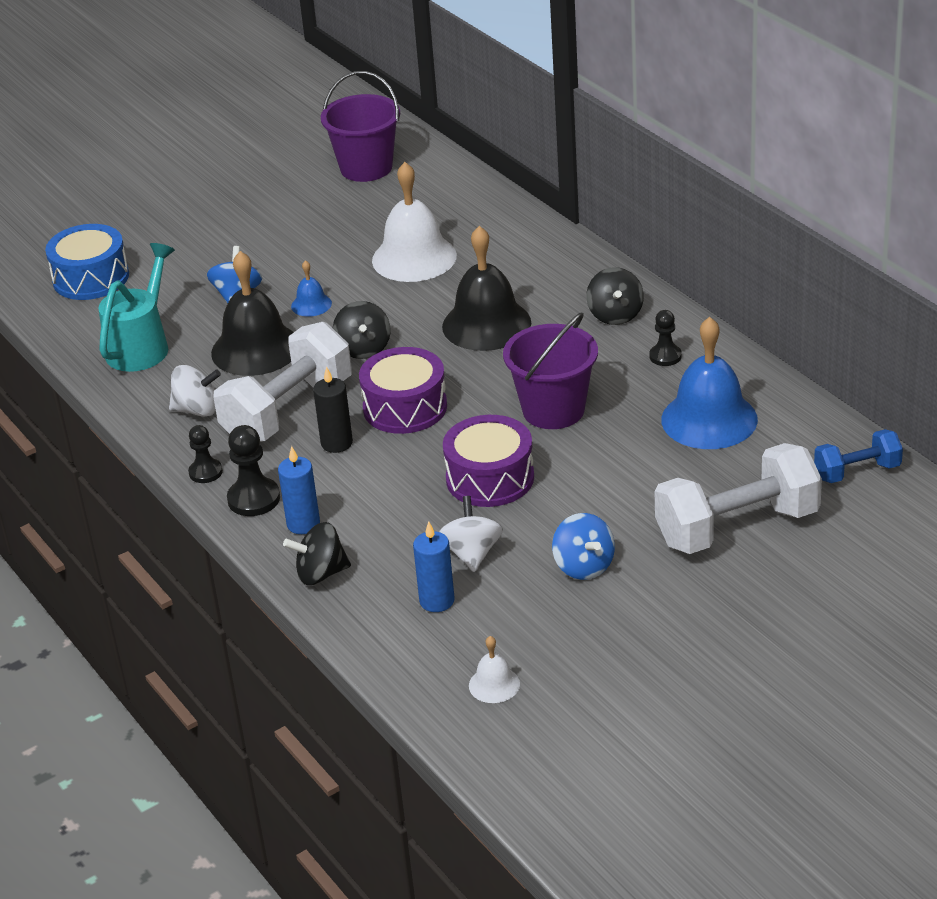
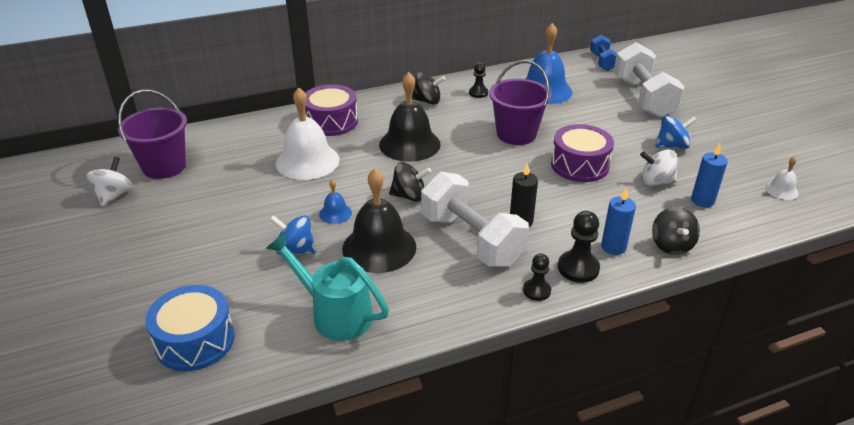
camera: 80 degrees left, 0 degrees up
white spinning top [169,365,221,417] -> white spinning top moved to [87,157,133,207]
purple drum [359,347,447,434] -> purple drum moved to [305,84,358,136]

